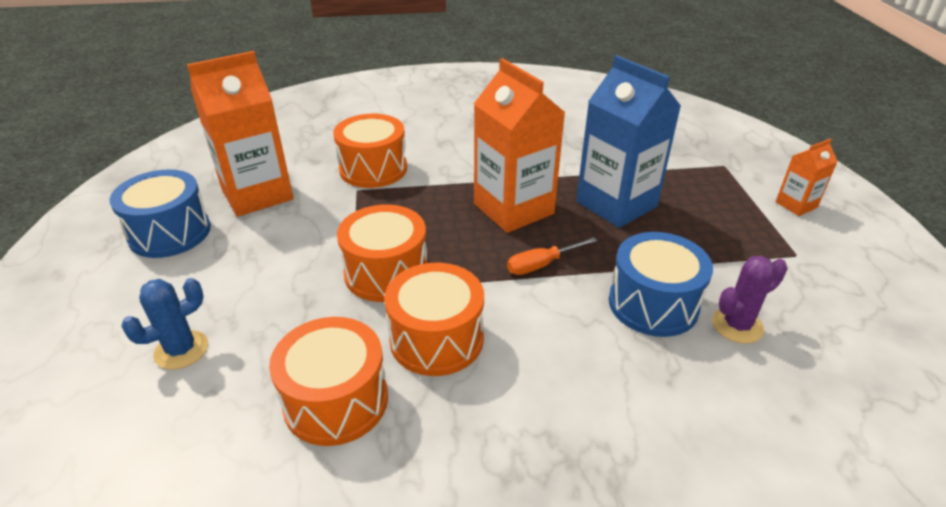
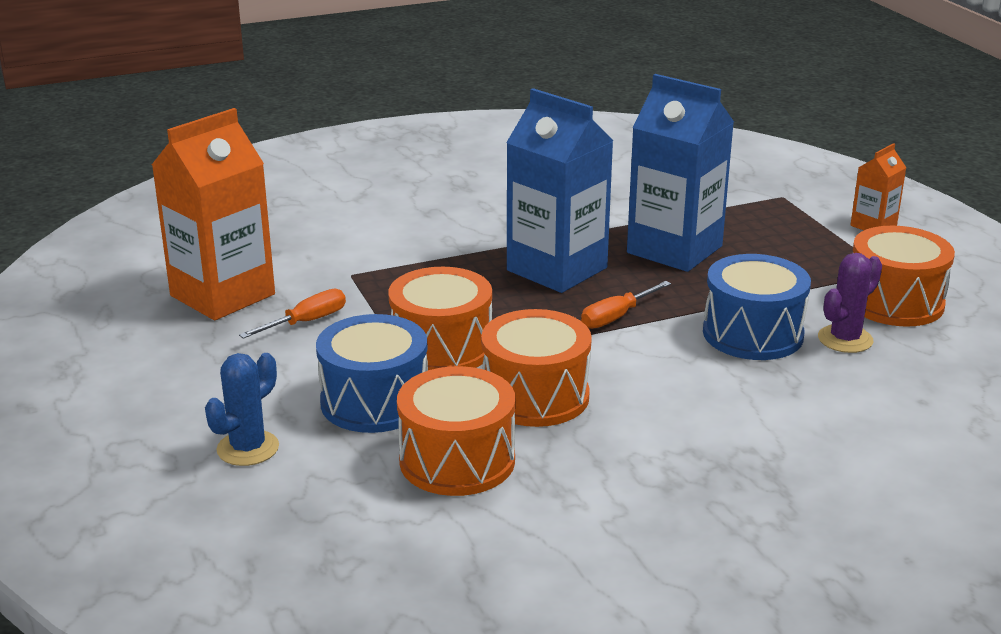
camera: 15 degrees left, 10 degrees down
blue drum [109,169,211,258] -> blue drum moved to [316,314,428,433]
orange drum [333,114,407,188] -> orange drum moved to [853,226,955,327]
orange carton [474,58,565,233] -> blue carton [506,88,614,293]
none -> orange screwdriver [239,289,346,339]

